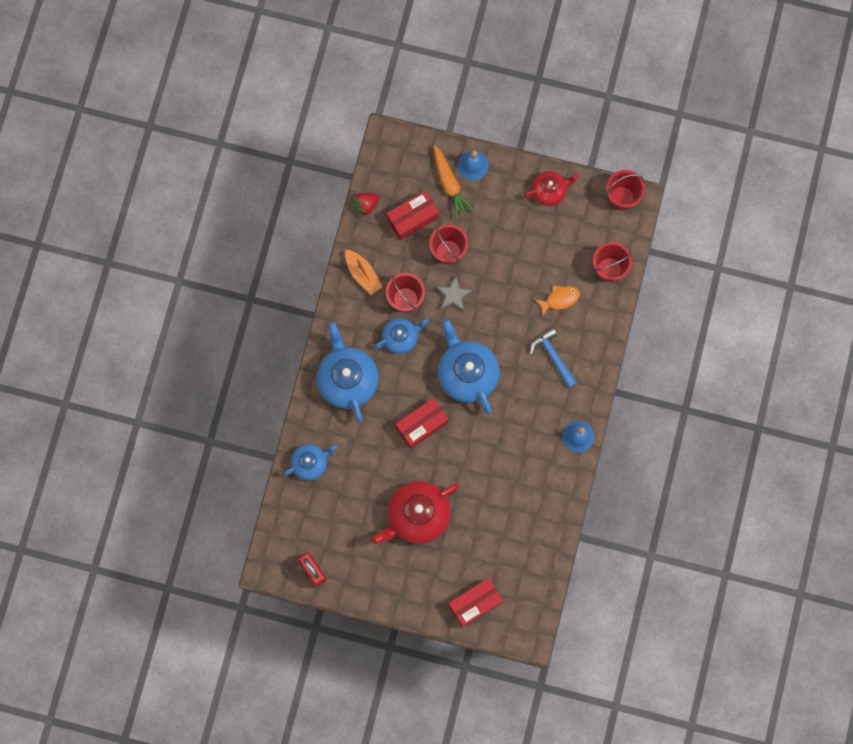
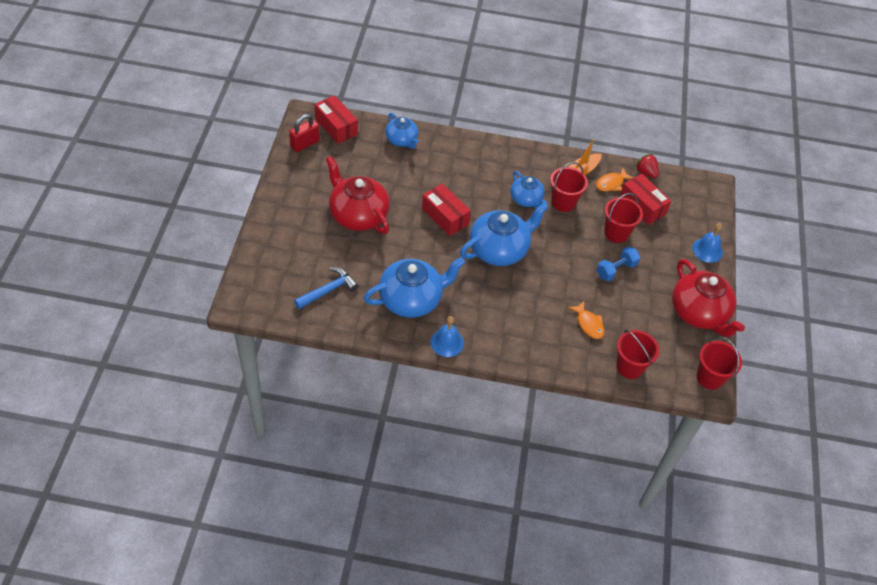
camera: 80 degrees right, 25 degrees down
blue teapot [317,322,379,423] -> blue teapot moved to [364,257,465,318]
orange carrot [434,145,475,219] -> none
grey star [436,276,473,312] -> none
red box [448,578,503,627] -> red box moved to [315,95,358,144]
red teapot [524,171,580,206] -> red teapot [672,259,745,337], size x1.71
blue hammer [530,327,577,388] -> blue hammer moved to [294,267,359,309]
none -> orange fish [596,168,633,191]
none -> blue dumbbell [597,246,640,281]

